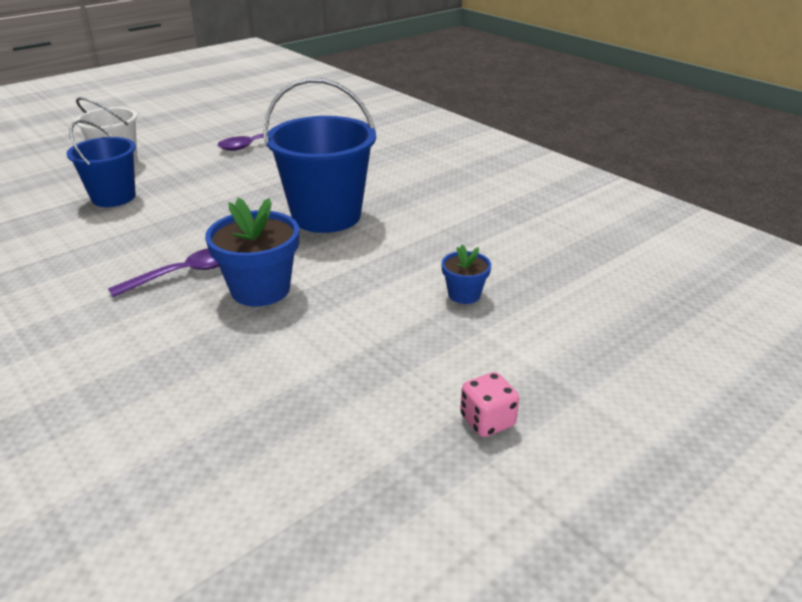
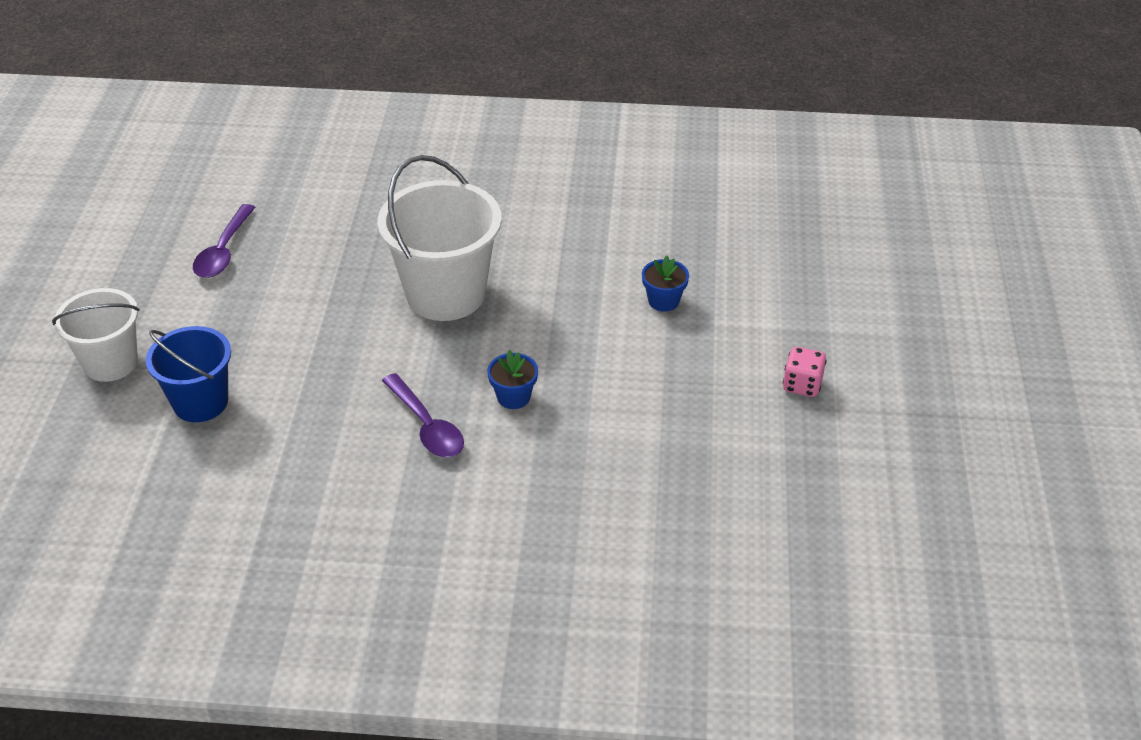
camera: 45 degrees left, 10 degrees up
purple spoon [108,248,219,297] -> purple spoon turned 135 degrees clockwise [382,373,464,457]
blue flower pot [205,198,299,306] -> blue flower pot [487,350,538,409], size x0.55
blue bucket [263,78,376,233] -> white bucket [378,155,502,321]

